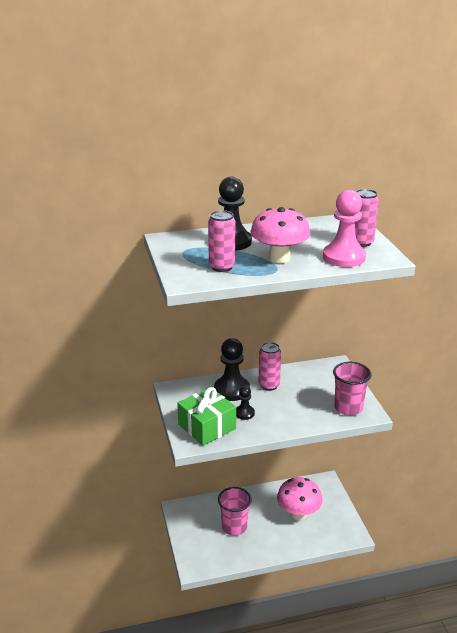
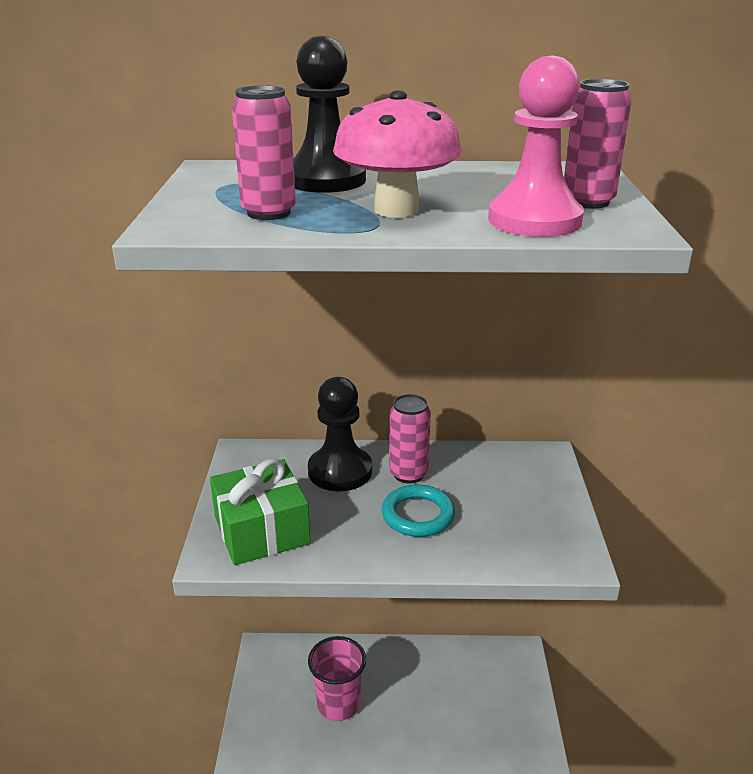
camera: 15 degrees right, 0 degrees up
black pawn [236,386,255,420] -> none
pink mushroom [277,477,323,520] -> none
pink cup [333,362,372,416] -> none
none -> turquoise ring [382,484,455,537]

